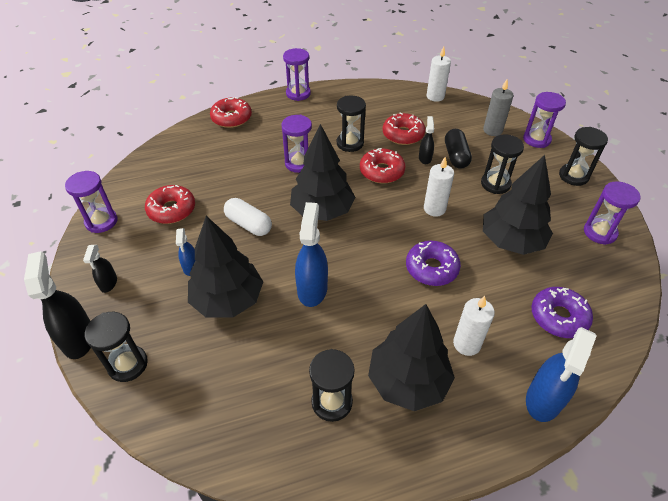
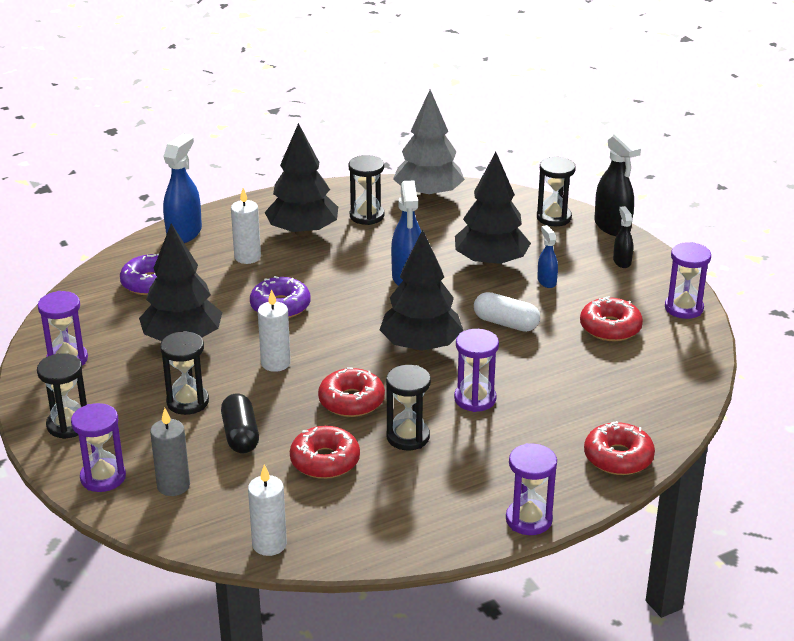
camera: 170 degrees right, 15 degrees down
black spray bottle [419,116,434,164] -> none
none -> grey tree [393,90,465,199]

